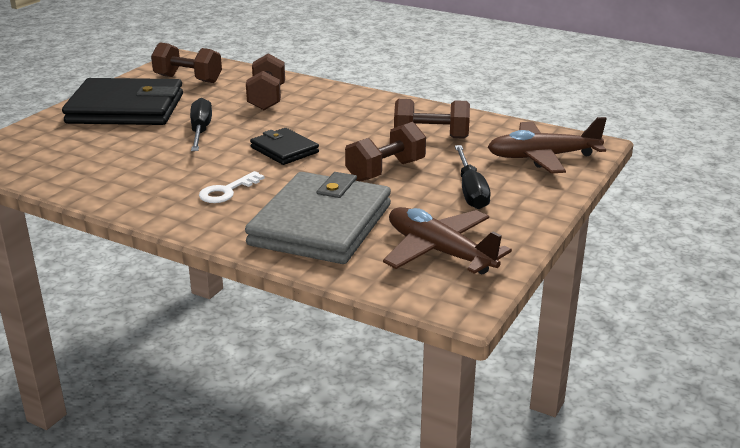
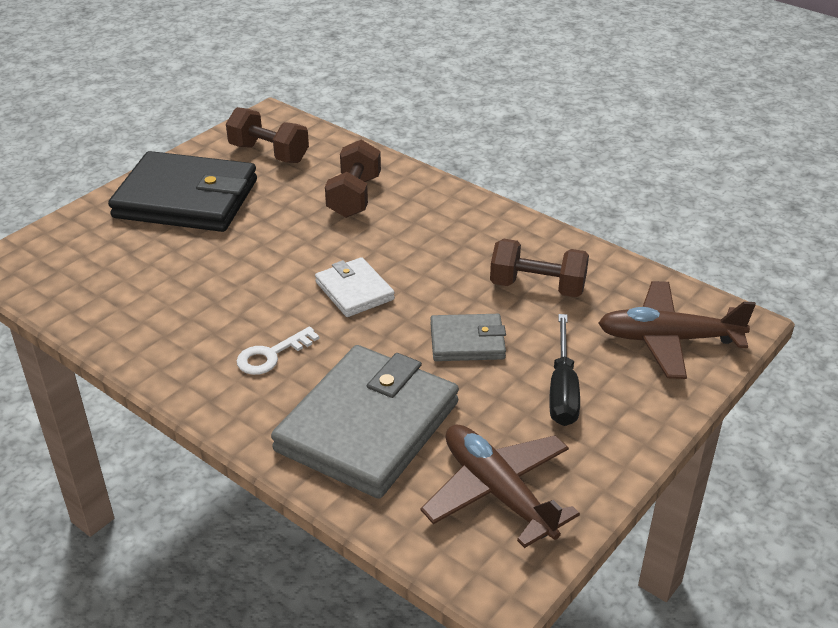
camera: 10 degrees right, 10 degrees up
black screwdriver [190,98,212,151] -> none
black wallet [250,128,319,165] -> white wallet [315,257,395,317]
brown dumbbell [345,122,426,181] -> grey wallet [430,314,506,361]

